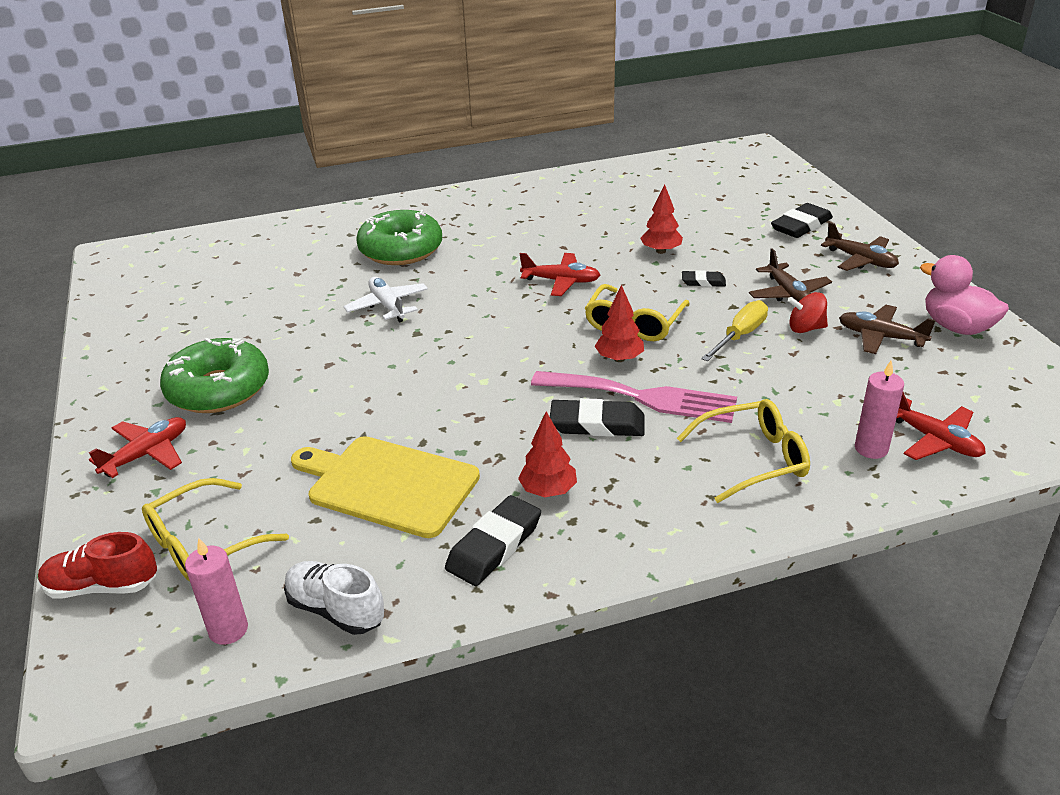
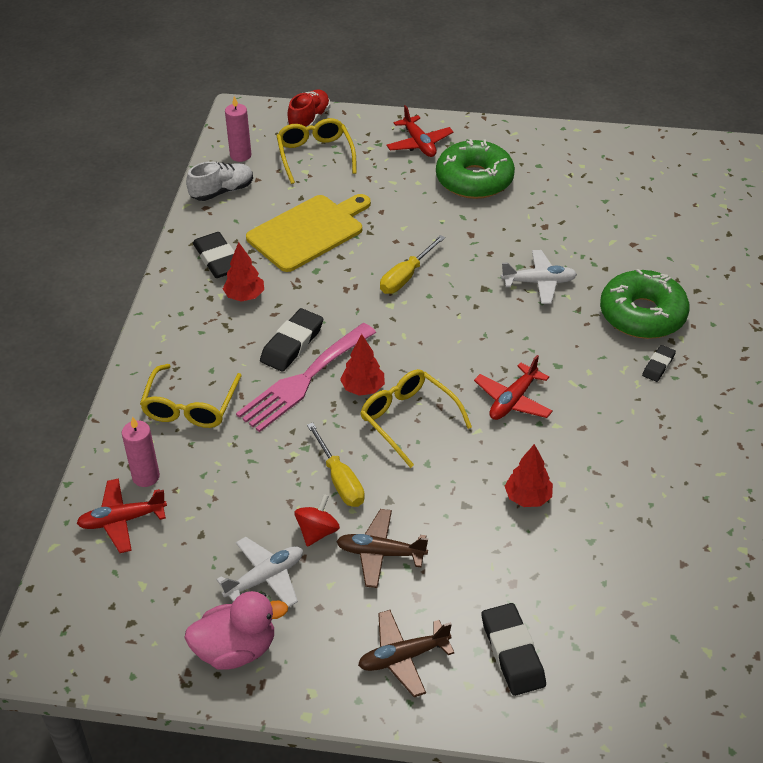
camera: 115 degrees right, 10 degrees up
black eraser [682,270,726,287] -> black eraser moved to [642,345,676,382]
brown plane [839,305,936,354] -> white plane [216,537,303,608]
none -> yellow screwdriver [380,235,445,294]

